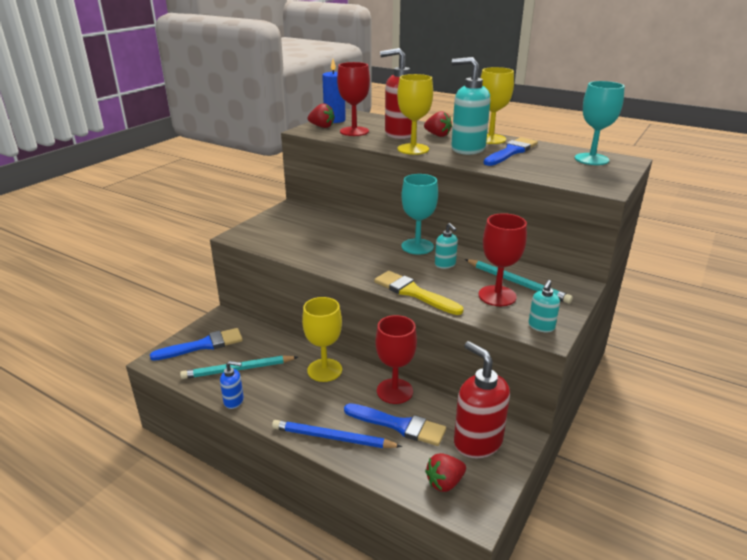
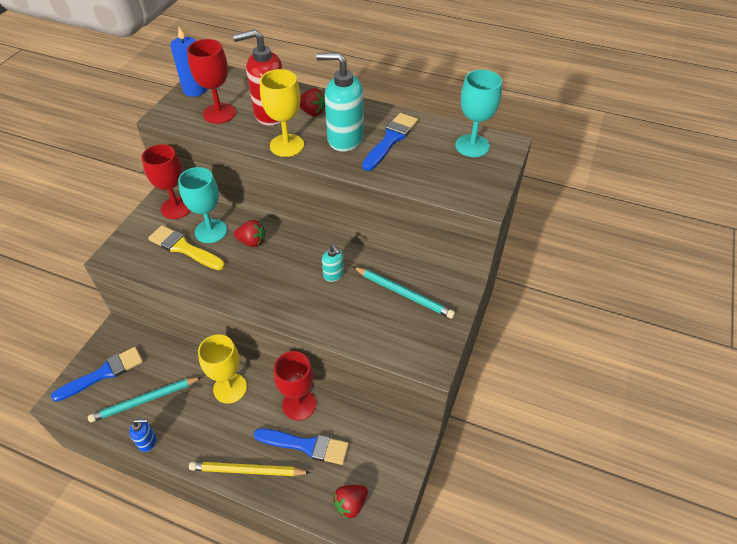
camera: 10 degrees left, 20 degrees up
blue pencil [272,420,402,448] -> yellow pencil [189,462,311,476]
red strawberry [308,103,335,128] -> red strawberry moved to [234,220,265,247]
yellow brush [374,271,463,315] -> yellow brush moved to [148,225,225,270]
turquoise goblet [401,174,438,255] -> turquoise goblet moved to [178,167,227,243]
red soap dispenser [454,341,510,458] -> none
red goblet [478,213,527,306] -> red goblet moved to [141,144,190,219]
yellow goblet [481,67,514,144] -> none
turquoise soap dispenser [528,280,560,332] -> none

